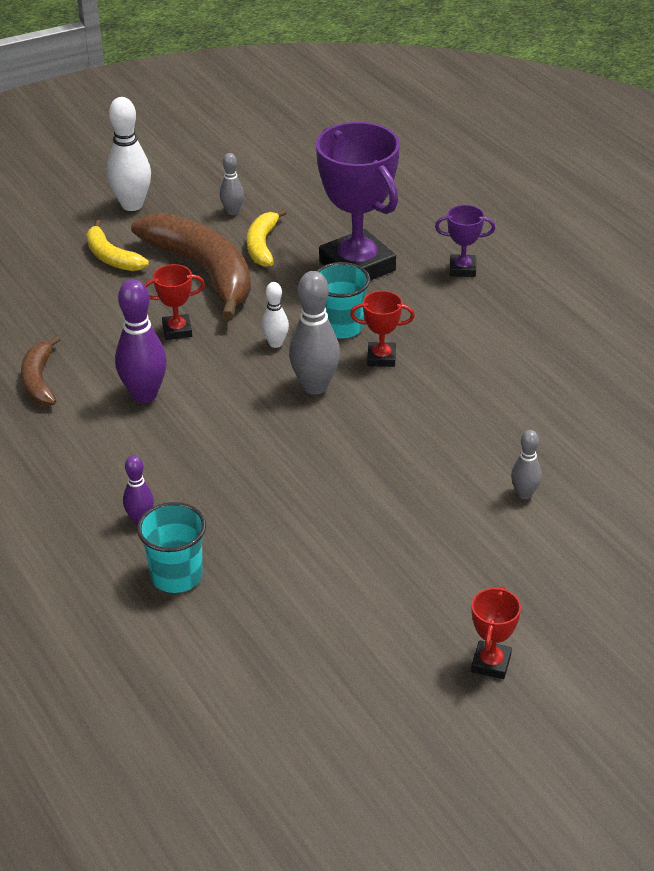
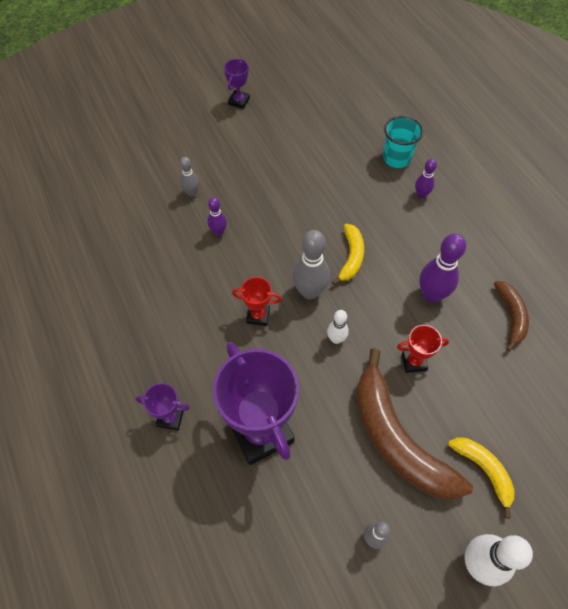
camera: 175 degrees left, 20 degrees up
yellow banana [247,209,287,267] -> yellow banana moved to [332,224,364,285]
turquoise cup [317,262,370,338] -> none
red trophy [471,586,521,679] -> purple trophy [224,59,250,109]
none -> purple bowling pin [207,197,227,236]

